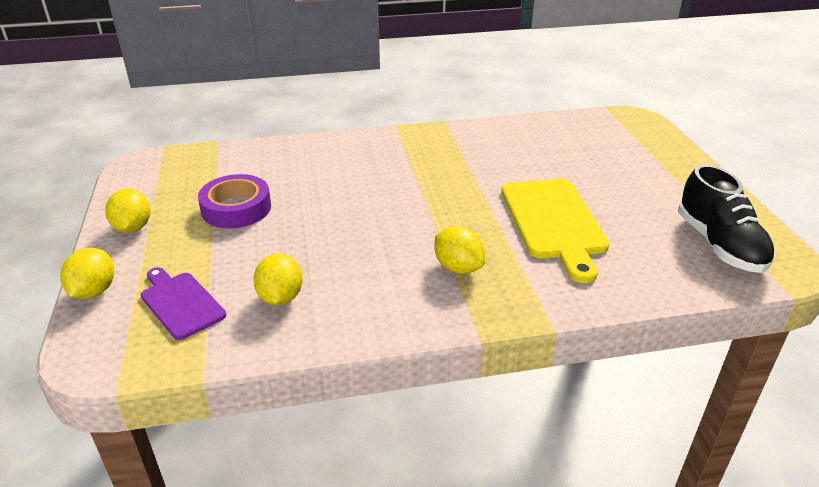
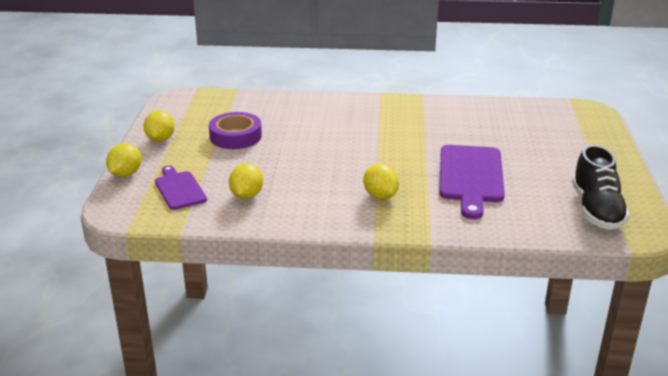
camera: 15 degrees right, 5 degrees down
yellow cutting board [501,179,609,283] -> purple cutting board [439,145,505,219]

